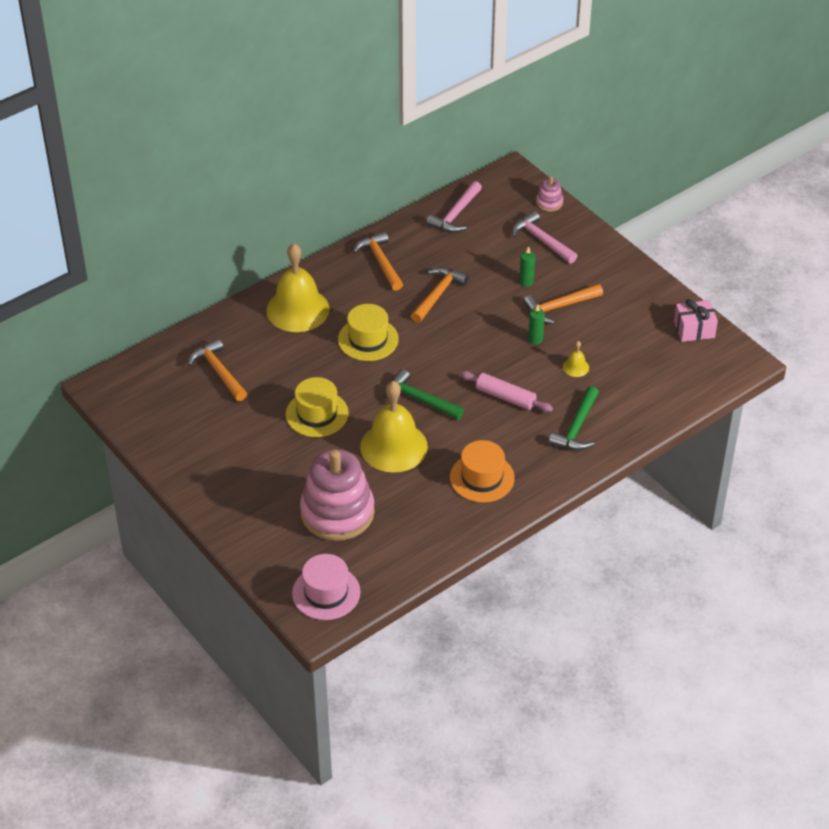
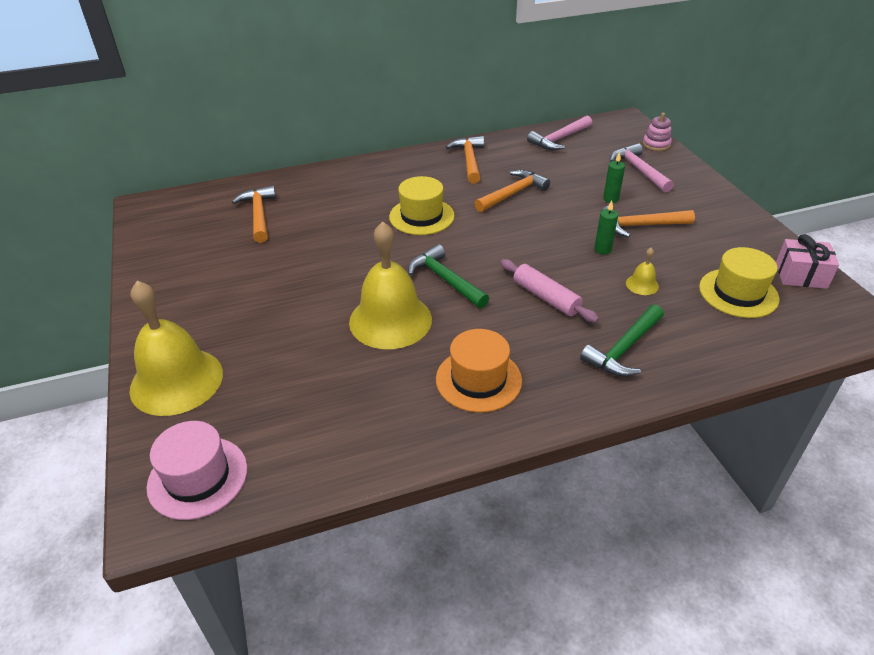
camera: 20 degrees right, 5 degrees down
yellow bell [266,243,330,332] -> yellow bell moved to [129,281,223,416]
yellow hat [286,377,349,437] -> yellow hat moved to [699,247,779,318]
pink stacking toy [300,449,375,541] -> none

